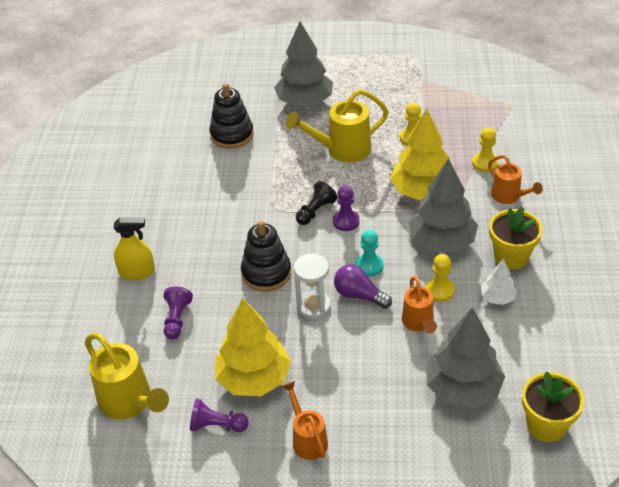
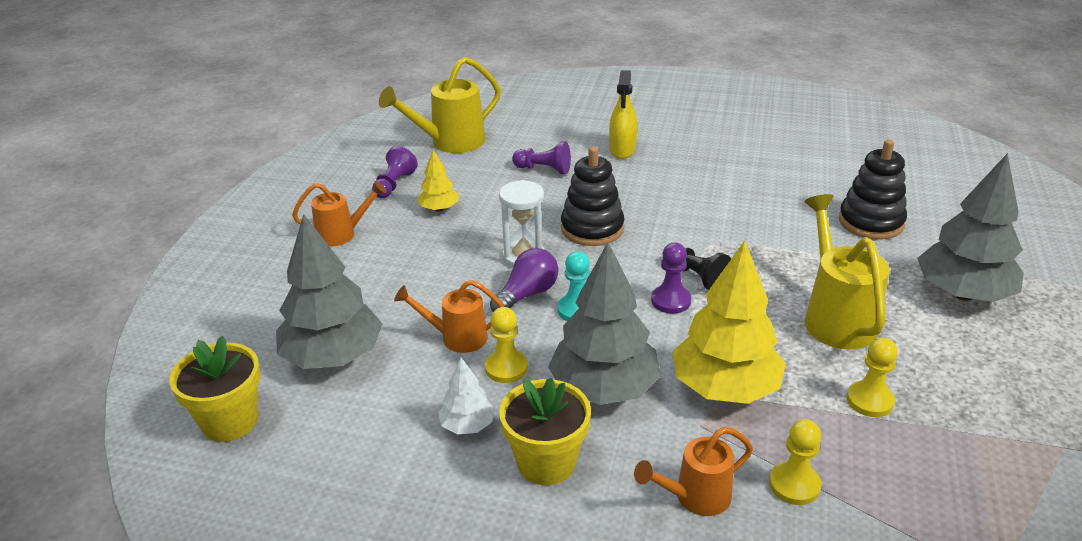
camera: 100 degrees right, 10 degrees down
yellow tree [215,298,291,396] -> yellow tree [417,150,458,212], size x0.49

